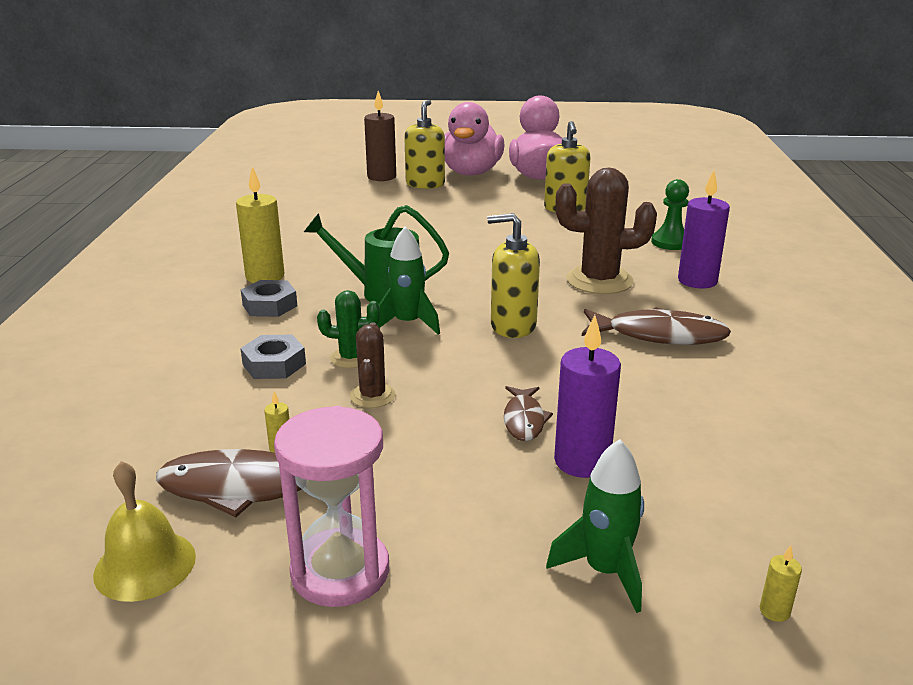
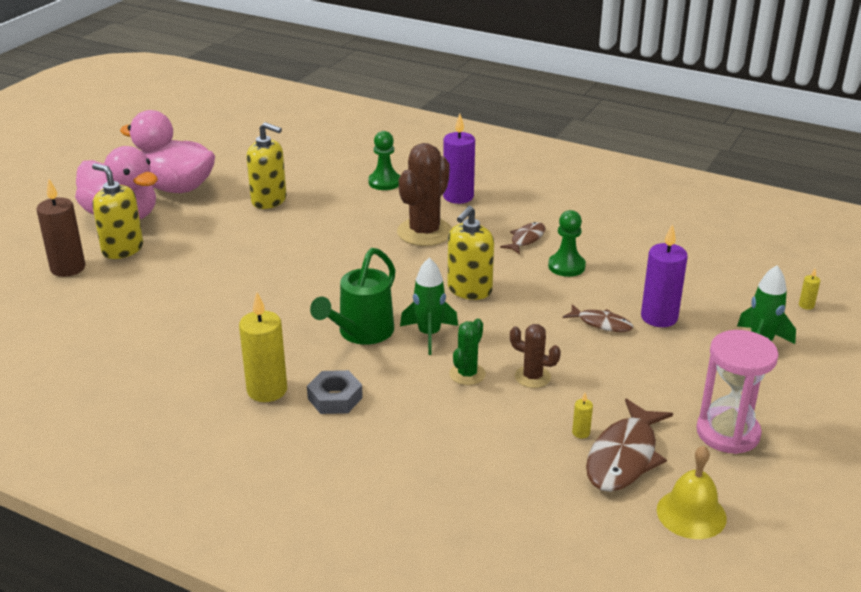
camera: 65 degrees left, 5 degrees up
grey nut [240,335,306,379] -> none
brown fish [582,307,731,345] -> brown fish [500,222,545,255], size x0.57
none -> green pawn [548,210,586,277]

